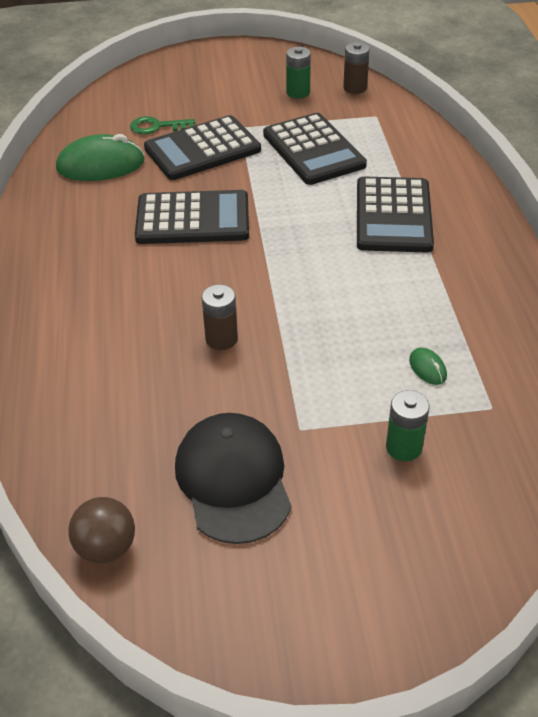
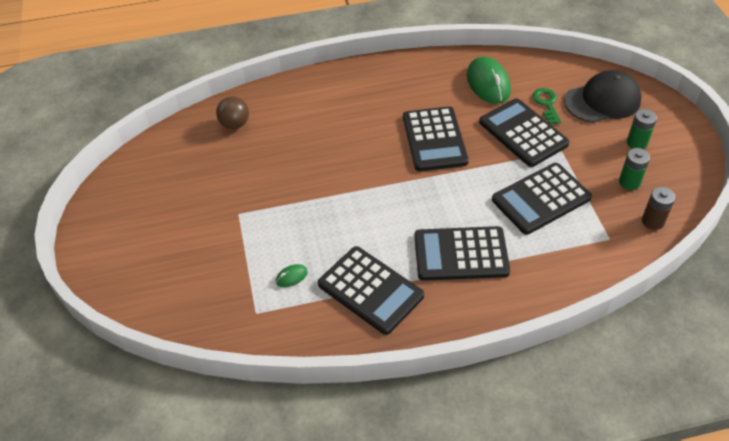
camera: 85 degrees right, 5 degrees up
brown ball [68,497,135,563] -> brown ball moved to [216,97,249,129]
black cap [175,413,291,544] -> black cap moved to [564,70,642,123]
brown battery [202,285,238,350] -> none
green battery [386,390,429,461] -> green battery moved to [627,109,657,149]
none -> black calculator [318,246,424,335]

